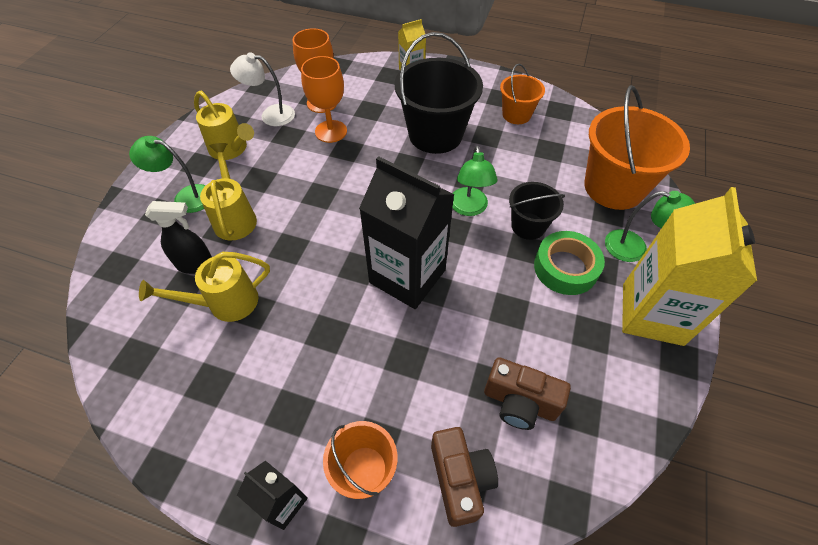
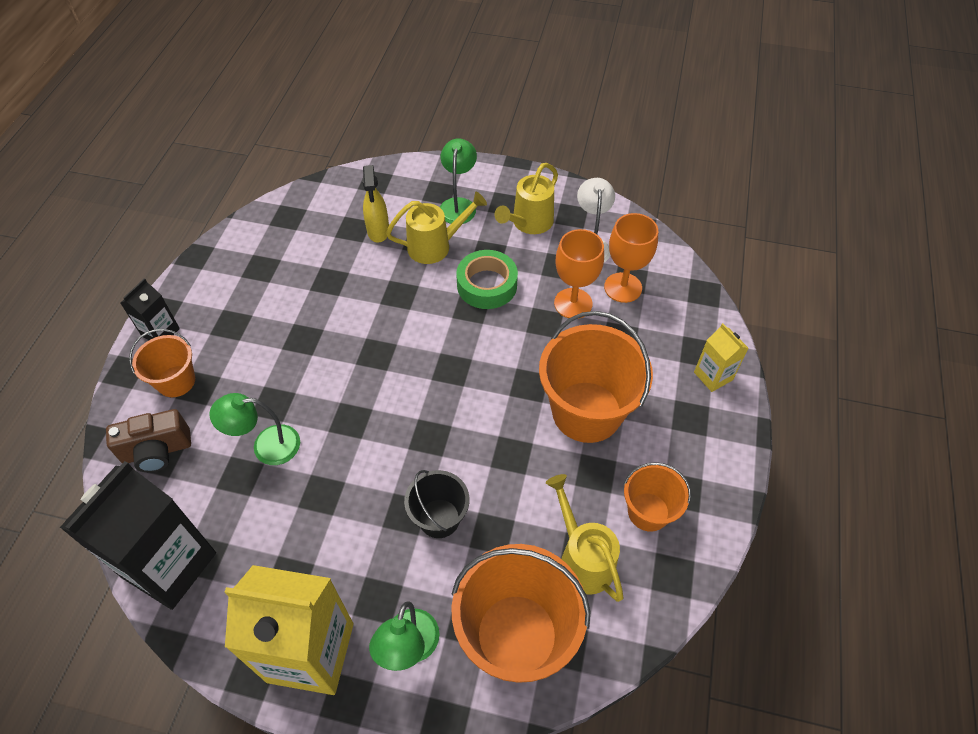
camera: 85 degrees right, 0 degrees up
yellow watering can [139,252,270,322] -> yellow watering can moved to [546,474,624,602]
black spray bottle [145,201,212,274] -> yellow spray bottle [362,165,389,243]
black carton [359,156,454,309] -> black carton moved to [60,461,216,610]
black bucket [395,32,483,154] -> orange bucket [539,311,653,443]
green lamp [452,146,498,216] -> green lamp moved to [209,393,300,465]
brown camera [484,357,571,430] -> none
green tape [534,231,605,295] -> green tape moved to [456,250,518,309]

